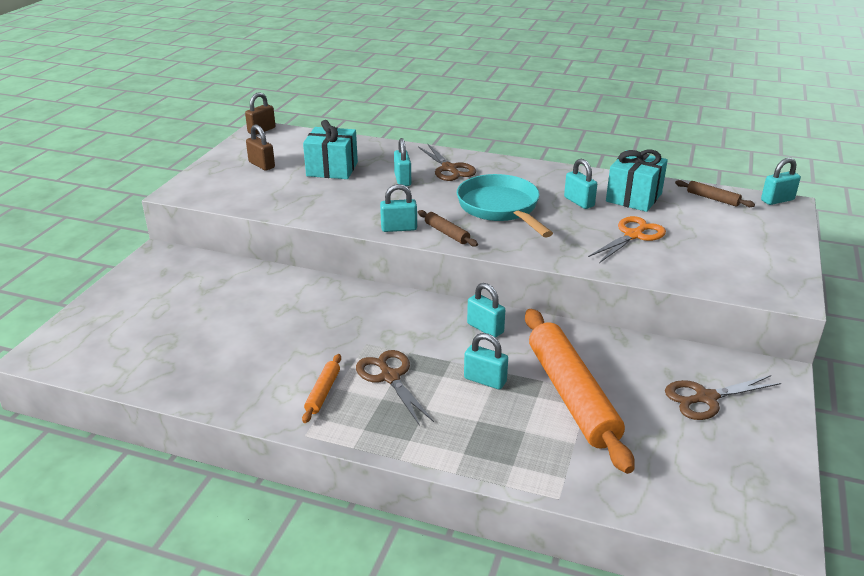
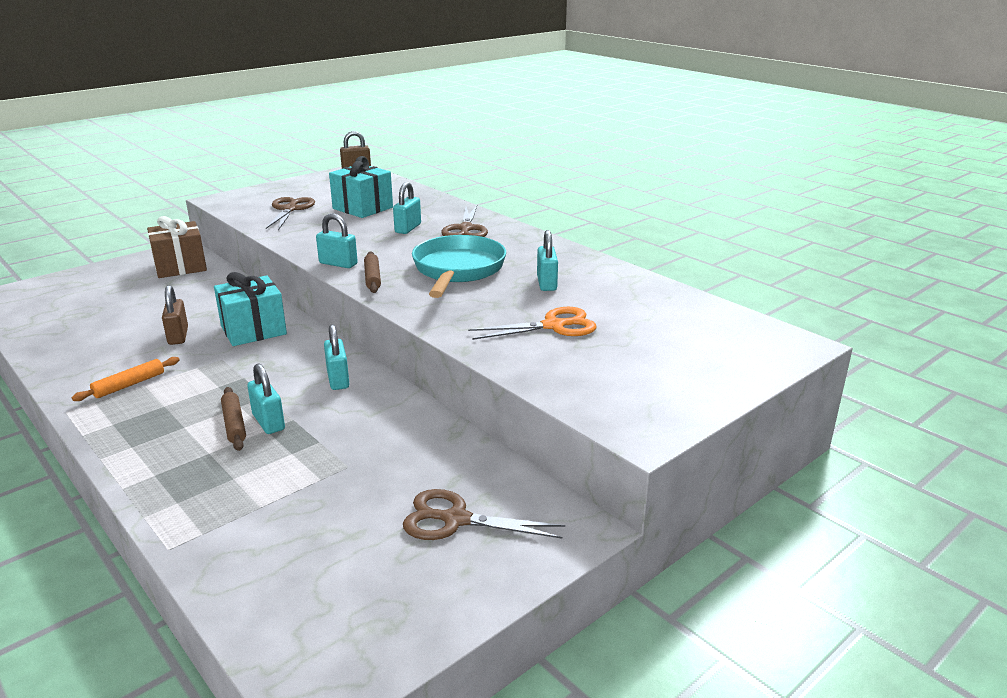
camera: 30 degrees right, 5 degrees down
brown padlock [246,124,275,171] -> brown padlock moved to [162,285,188,345]
brown scissors [356,350,434,426] -> brown scissors moved to [266,197,315,230]
orange rolling pin [525,309,635,474] -> none
turquoise gift [606,150,668,212] -> turquoise gift moved to [214,272,287,346]
brown rolling pin [675,180,755,207] -> brown rolling pin moved to [221,387,246,451]
turquoise padlock [761,158,801,205] -> none
none -> brown gift [147,216,207,278]

